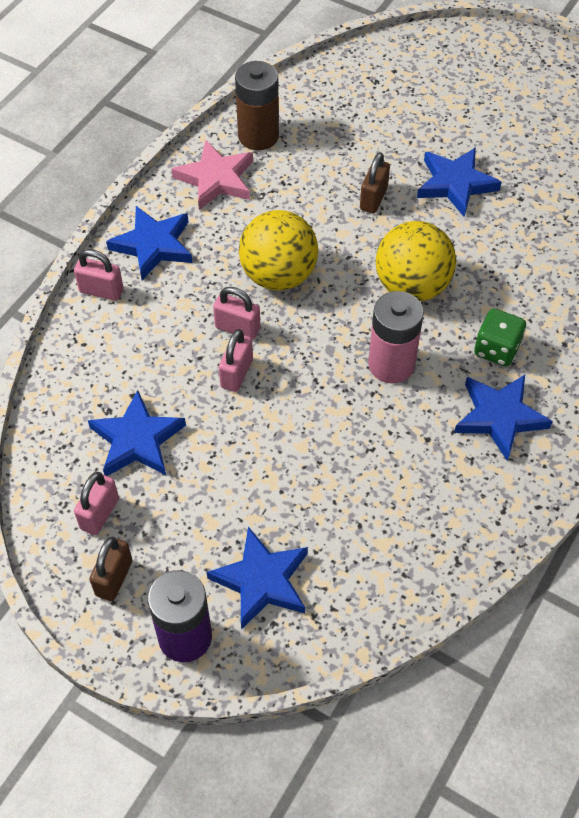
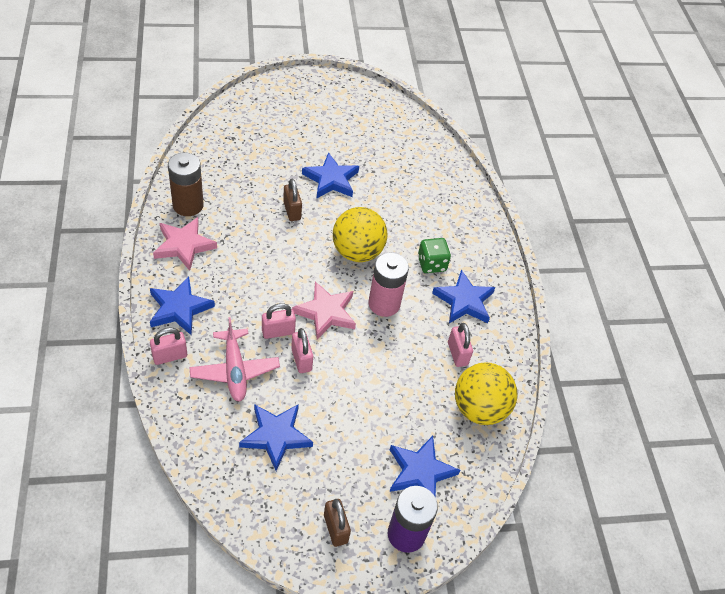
camera: 45 degrees left, 5 degrees down
pink padlock [74,472,119,535] -> pink padlock moved to [448,323,473,367]
yellow ball [239,210,318,291] -> yellow ball moved to [455,362,517,425]
none -> pink plane [189,317,280,402]
none -> pink star [292,281,356,339]

